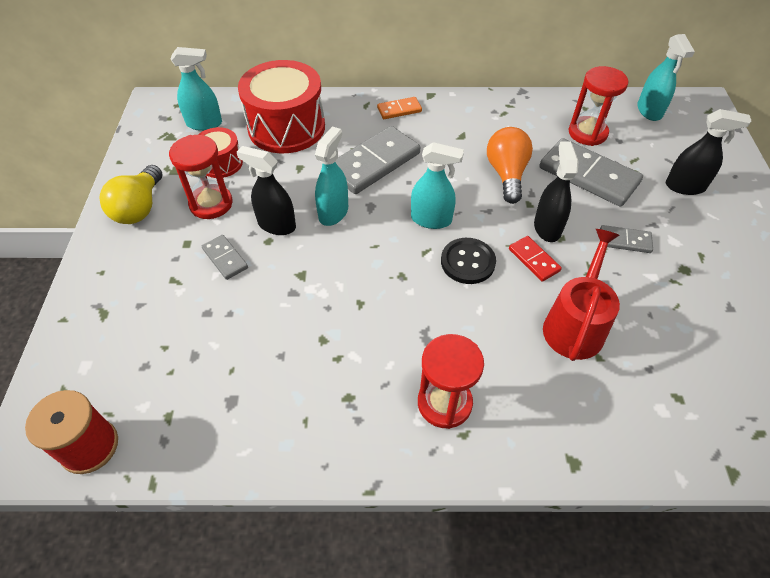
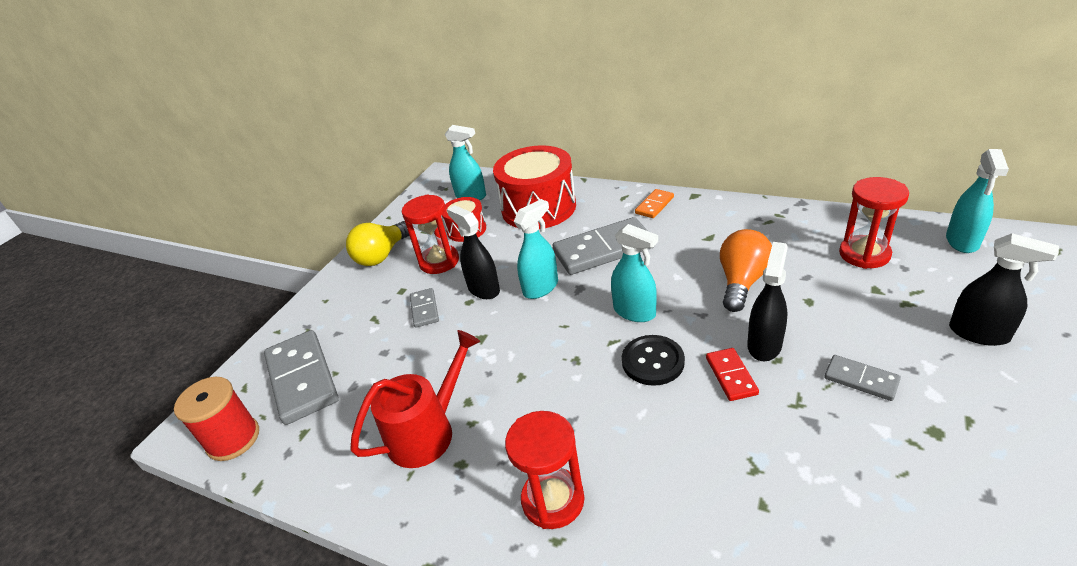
camera: 30 degrees right, 15 degrees down
orange domino [377,97,422,119] -> orange domino turned 60 degrees counterclockwise [635,189,674,218]
grey domino [539,138,643,207] -> grey domino moved to [264,330,339,425]
red watering can [543,229,620,361] -> red watering can moved to [350,330,481,468]

